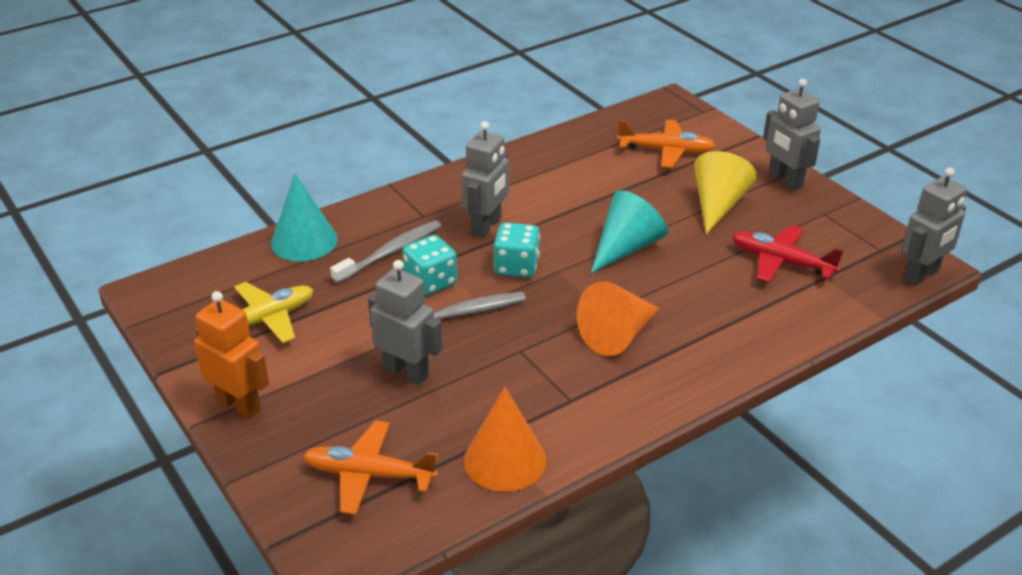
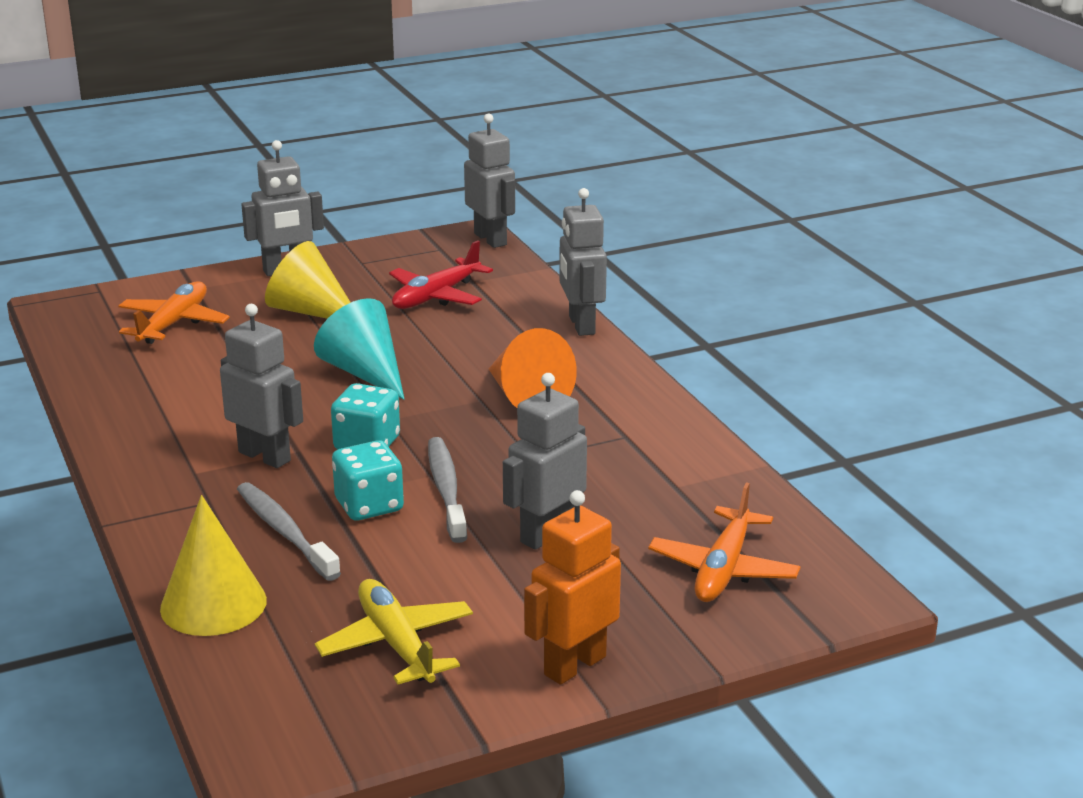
camera: 80 degrees left, 10 degrees down
turquoise cone [271,174,338,262] -> yellow cone [160,495,267,636]
orange cone [464,387,546,492] -> none
none -> grey robot [559,188,607,336]

